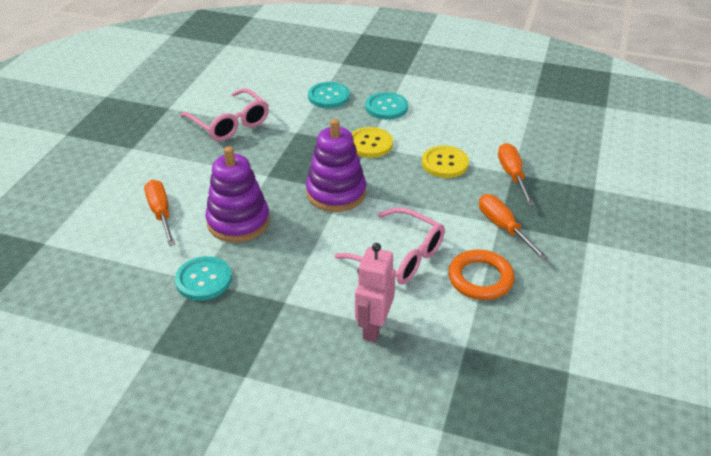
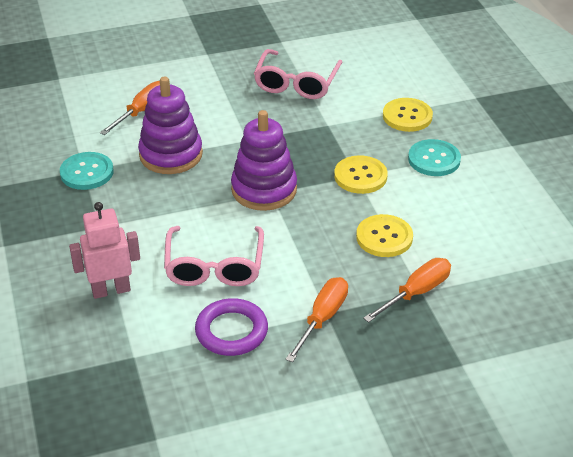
camera: 55 degrees right, 0 degrees up
turquoise button [308,82,350,108] -> yellow button [383,98,433,132]
orange ring [448,250,515,300] -> purple ring [195,298,268,356]

